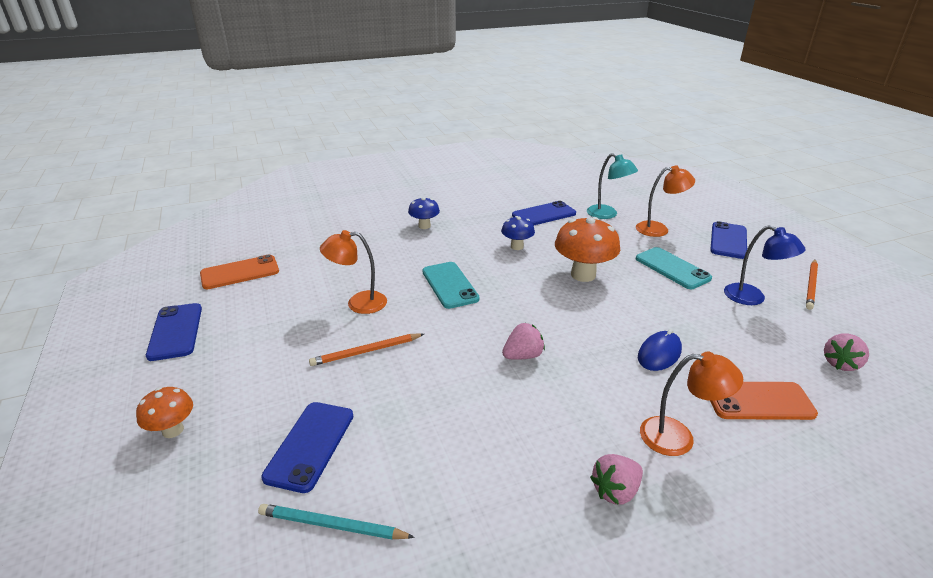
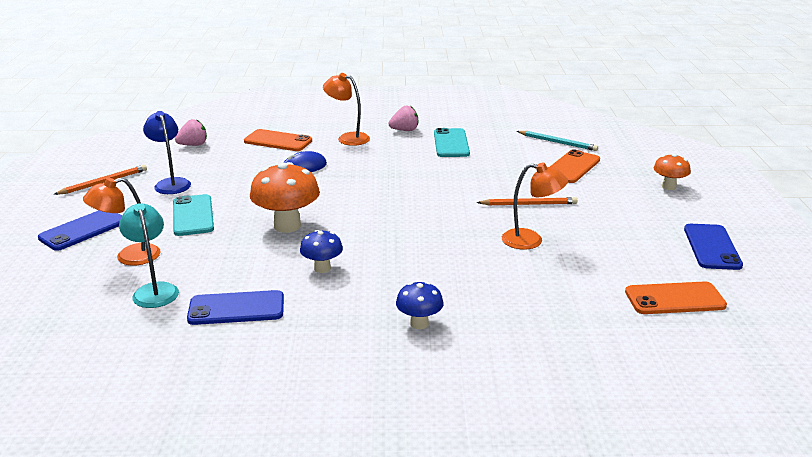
camera: 160 degrees left, 5 degrees down
blue phone [261,402,353,493] -> orange phone [550,149,600,183]
turquoise phone [422,262,480,309] -> turquoise phone moved to [434,128,470,157]
pink strawberry [502,323,545,360] -> none
orange lamp [636,165,695,237] -> orange lamp turned 45 degrees counterclockwise [83,177,160,266]

